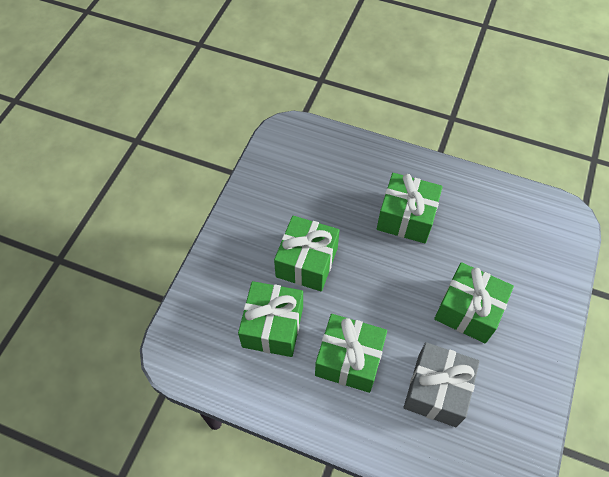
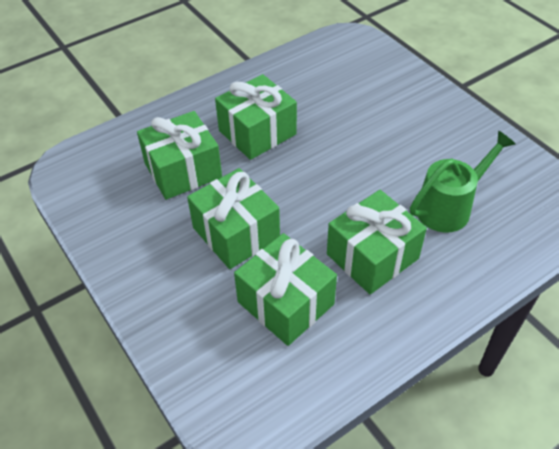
camera: 55 degrees left, 10 degrees down
grey gift [403,342,480,427] -> green watering can [410,130,515,233]
green gift [434,262,514,344] -> green gift moved to [137,111,222,200]

